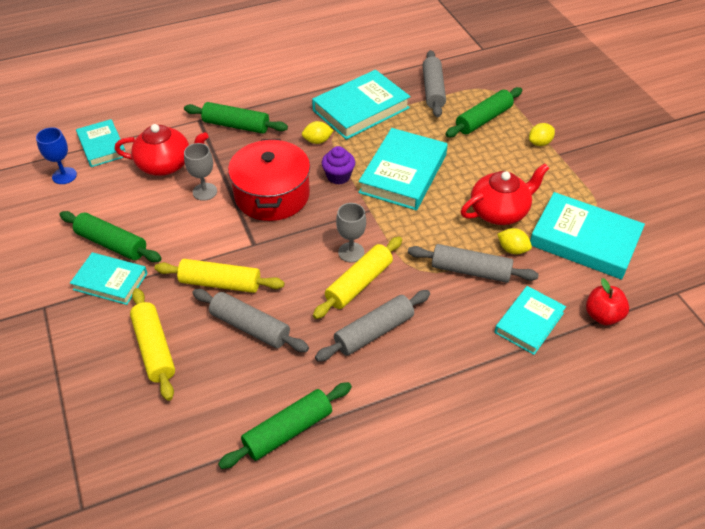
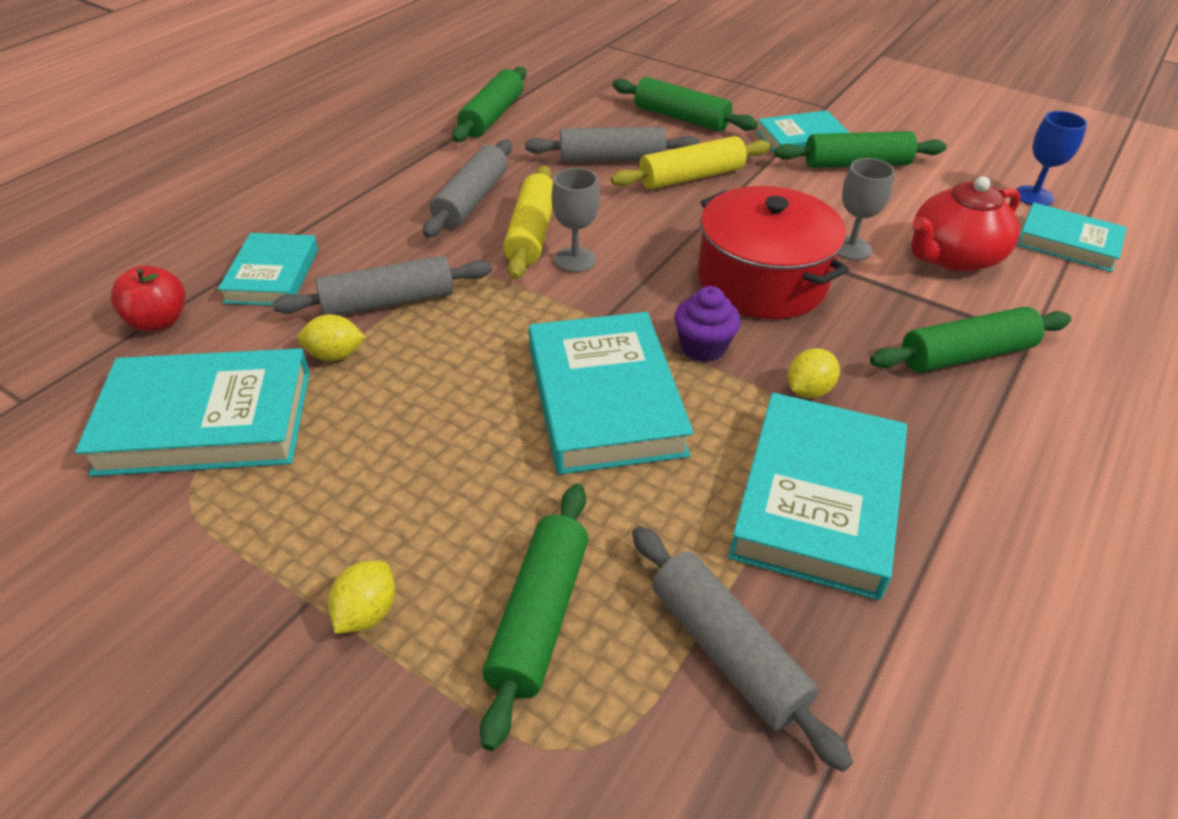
camera: 145 degrees right, 5 degrees down
yellow rolling pin [130,288,175,401] -> green rolling pin [612,77,758,132]
red teapot [461,163,549,225] -> none

